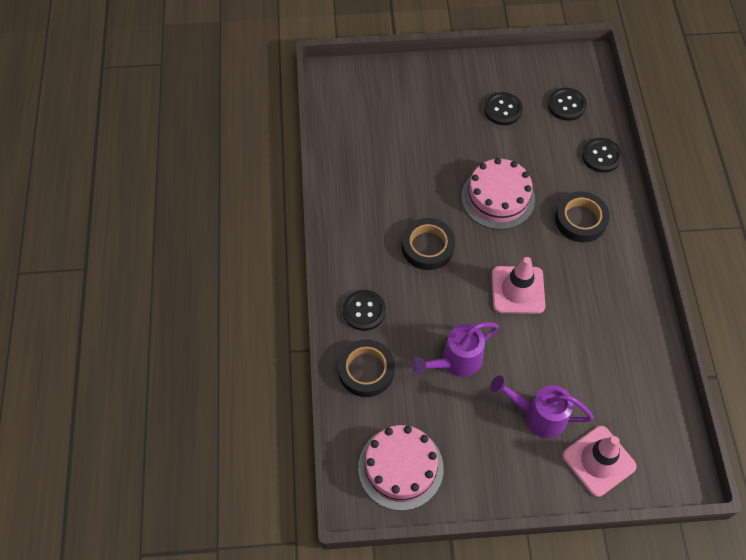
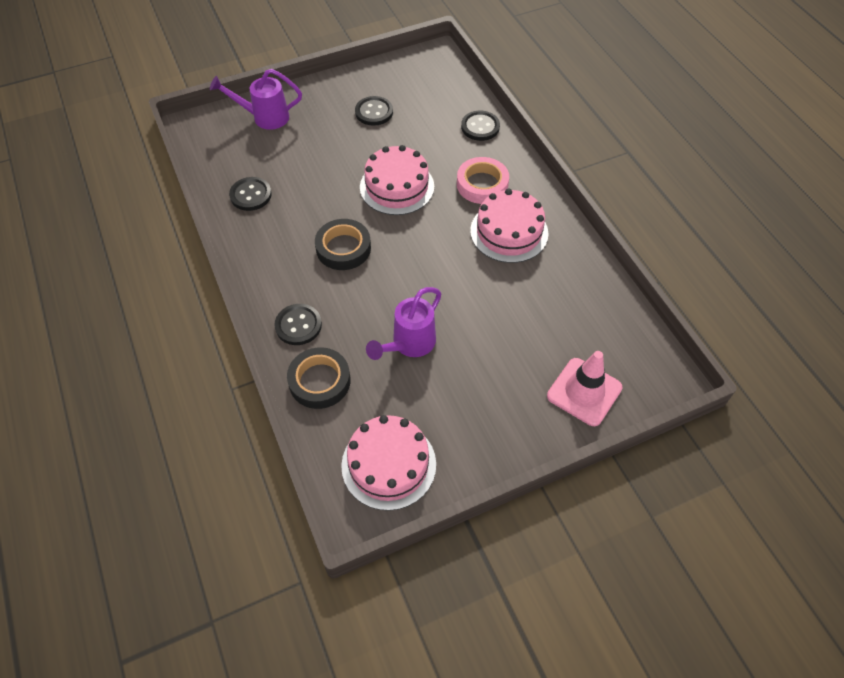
camera: 20 degrees left, 5 degrees down
purple watering can [490,375,594,438] -> purple watering can moved to [210,69,302,130]
pink traffic cone [492,257,545,314] -> none
black button [548,88,587,121] -> black button moved to [229,177,272,211]
black tape [555,192,610,242] -> pink tape [457,157,509,204]
none -> pink cake [470,189,549,263]

